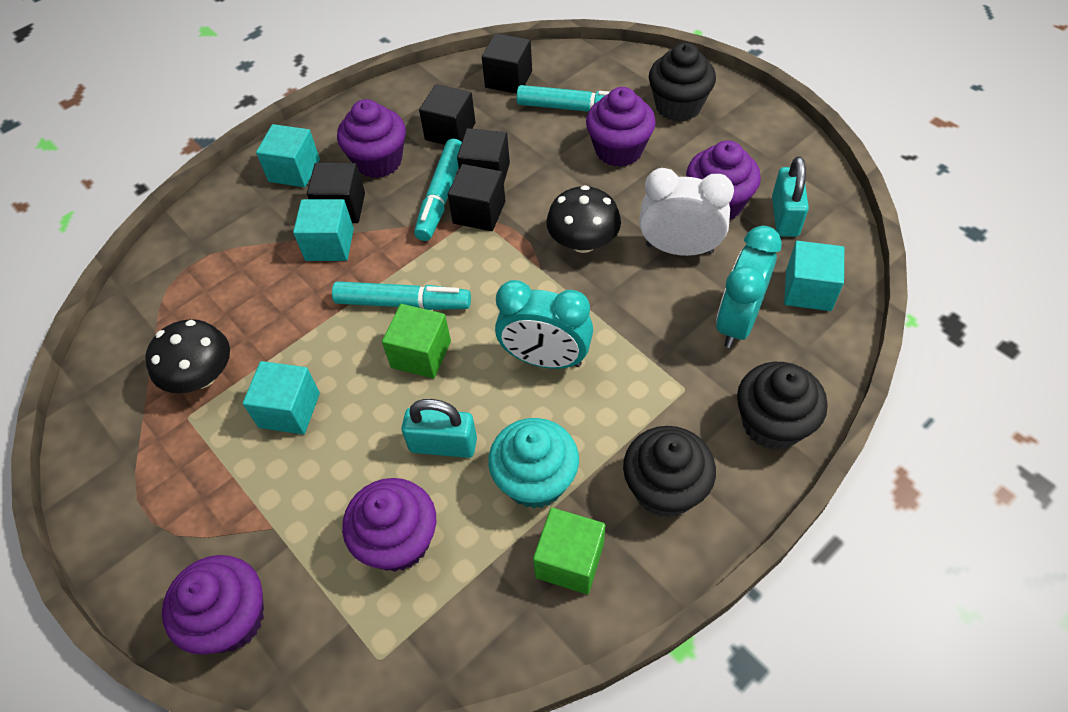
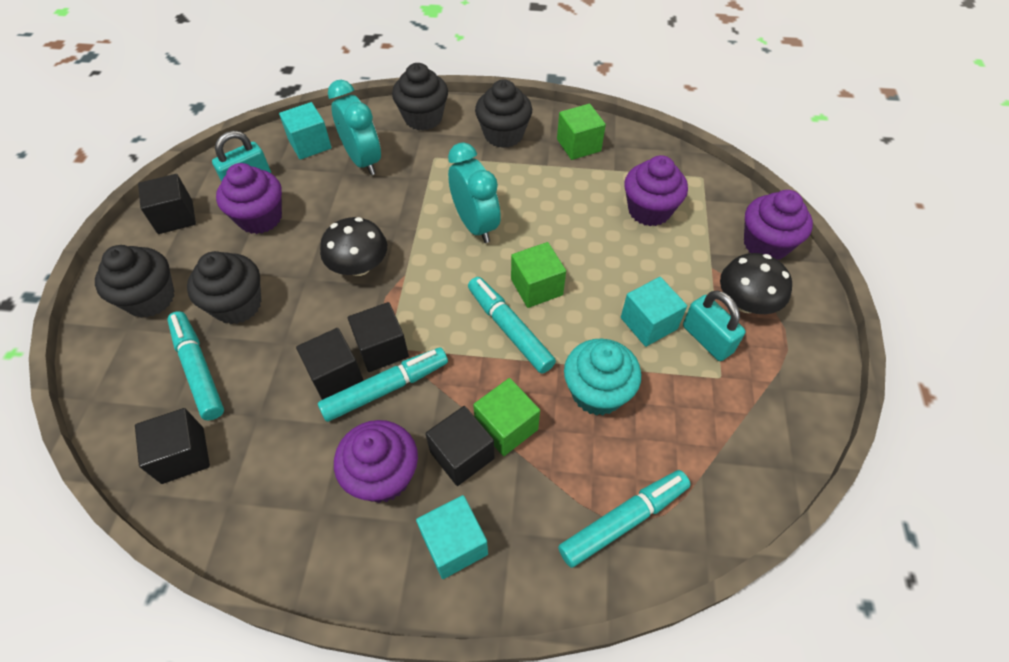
camera: 135 degrees left, 0 degrees up
black mushroom [145,319,230,393] -> black mushroom moved to [720,253,792,314]
turquoise cube [293,199,354,261] -> green cube [473,378,540,456]
turquoise padlock [401,399,477,458] -> turquoise padlock moved to [683,290,746,361]
black cube [419,84,476,145] -> black cube moved to [138,174,196,234]
turquoise cupcake [488,418,579,509] -> turquoise cupcake moved to [564,339,641,416]
purple cupcake [586,87,656,167] -> black cupcake [187,251,261,324]
white clock [639,168,734,256] -> none
turquoise clock [716,226,782,348] -> turquoise clock turned 105 degrees counterclockwise [328,80,381,175]
none -> turquoise marker [558,470,690,568]

